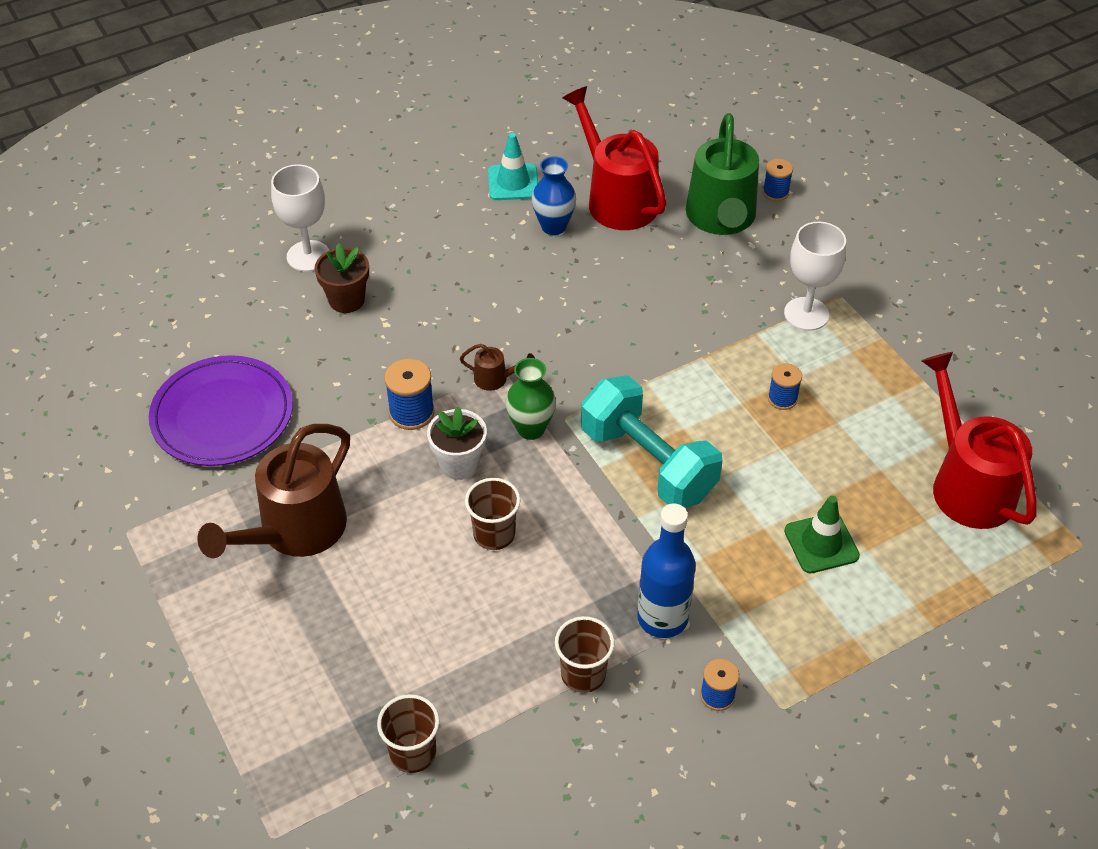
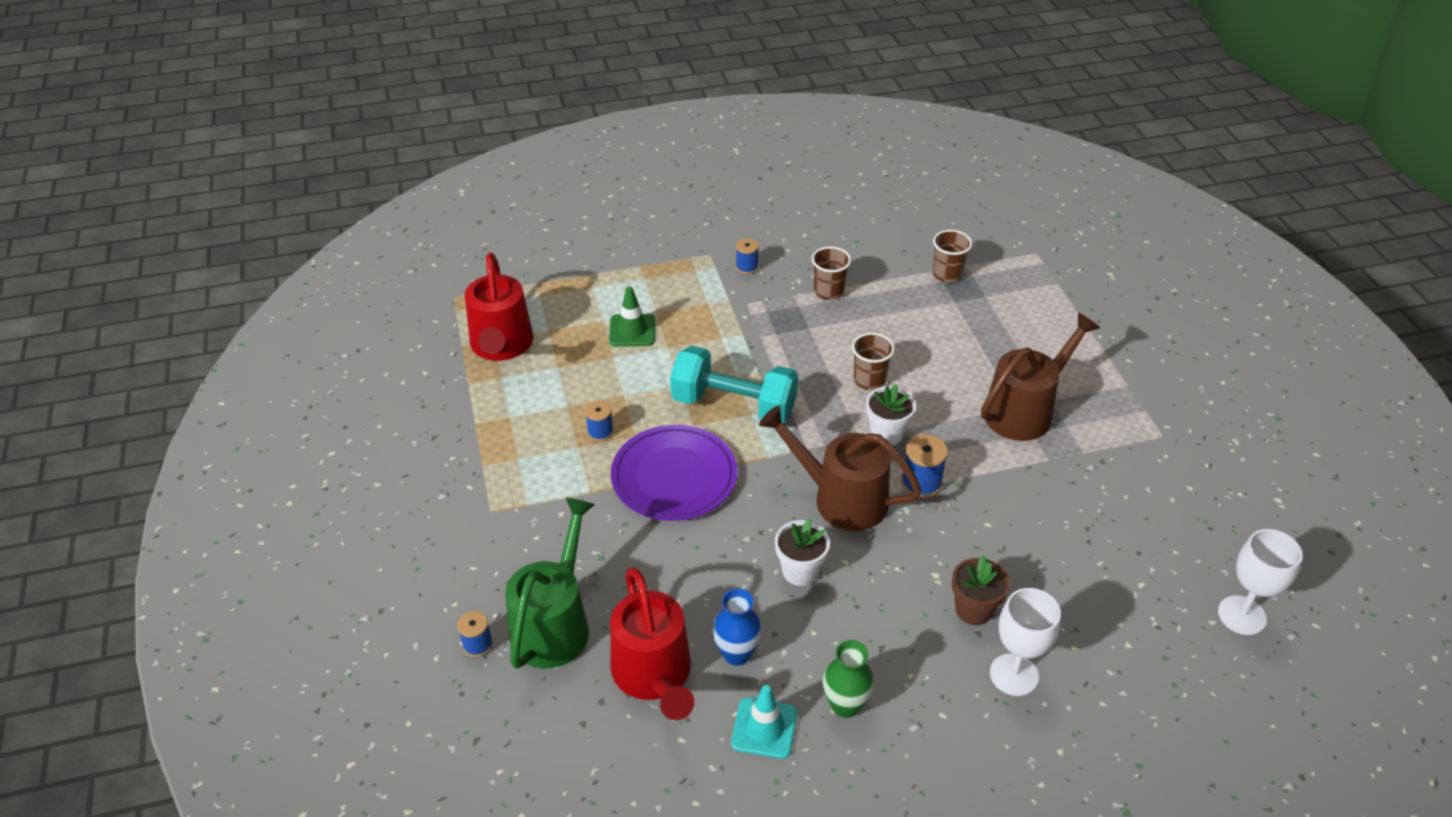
camera: 165 degrees left, 5 degrees down
purple plate [149,355,293,466] -> purple plate moved to [611,425,737,521]
brown watering can [460,344,535,391] -> brown watering can [759,405,922,531], size x2.39
green vase [505,358,556,440] -> green vase moved to [822,640,875,718]
turquoise dumbbell [581,376,723,508] -> turquoise dumbbell turned 45 degrees counterclockwise [670,346,798,423]
blue bottle [637,503,696,638] -> none
white goblet [784,222,846,331] -> white goblet moved to [1218,529,1302,635]
none -> white flower pot [775,518,830,586]

